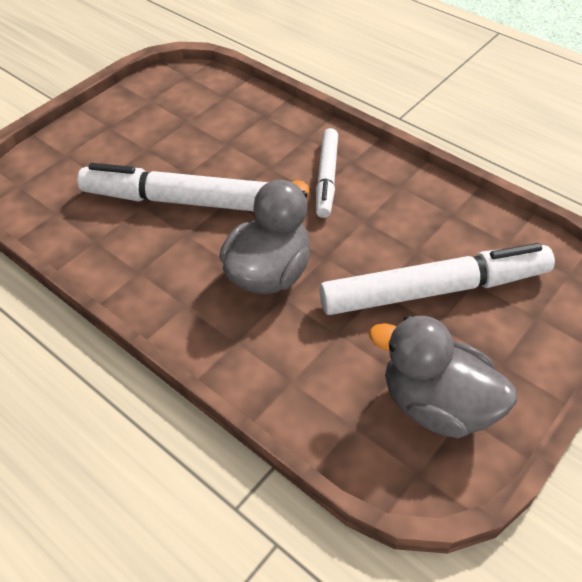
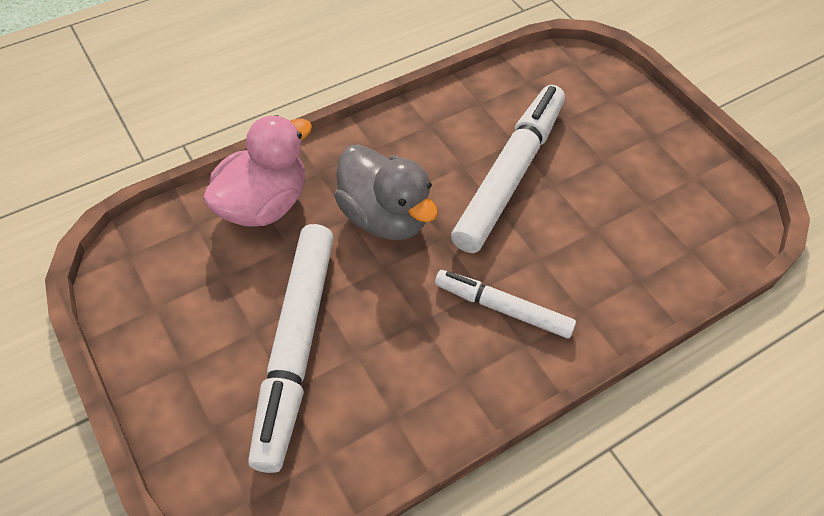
camera: 105 degrees right, 5 degrees up
grey duck [369,315,517,439] -> none
none -> pink duck [203,115,312,227]

